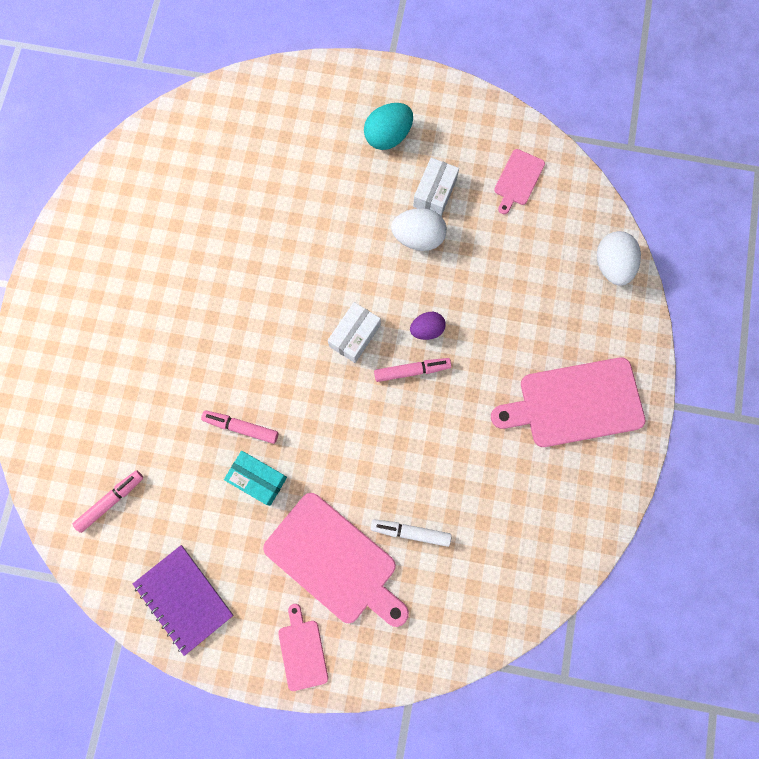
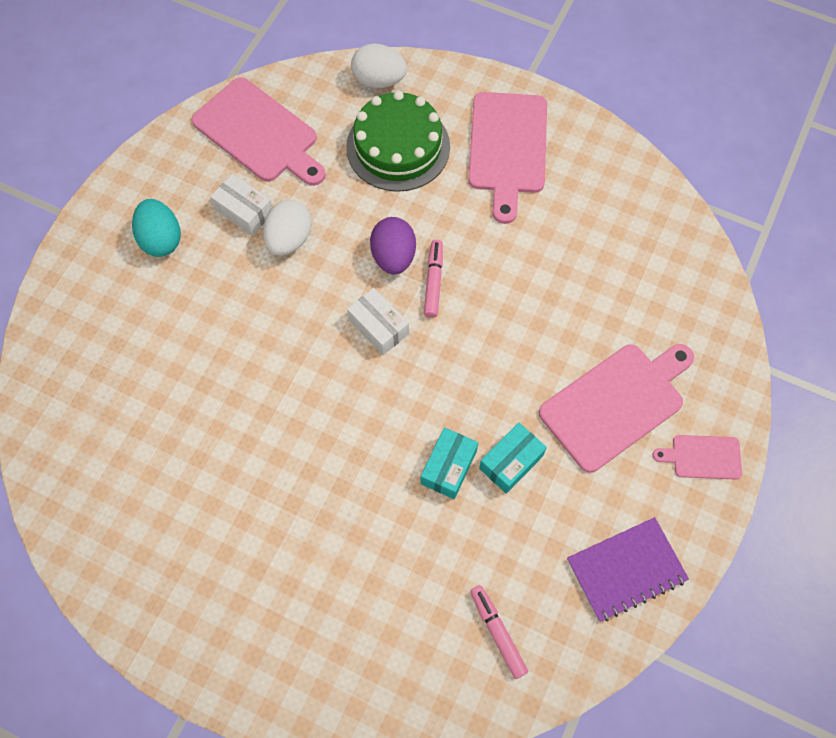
camera: 75 degrees left, 10 degrees down
pink marker [201,411,278,444] -> turquoise box [421,427,478,499]
white marker [370,519,452,547] -> none
purple egg [410,312,446,340] -> purple egg [370,217,416,274], size x1.55
pink cutting board [494,149,545,214] -> pink cutting board [192,77,326,186], size x1.98
none -> green cake [346,91,450,192]

